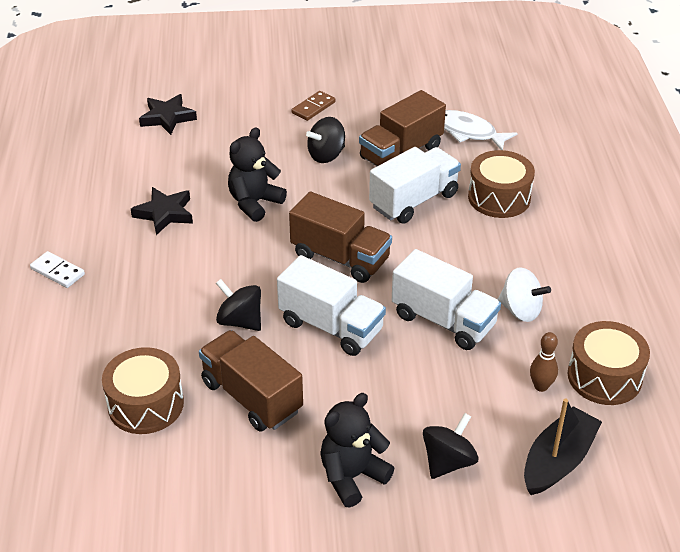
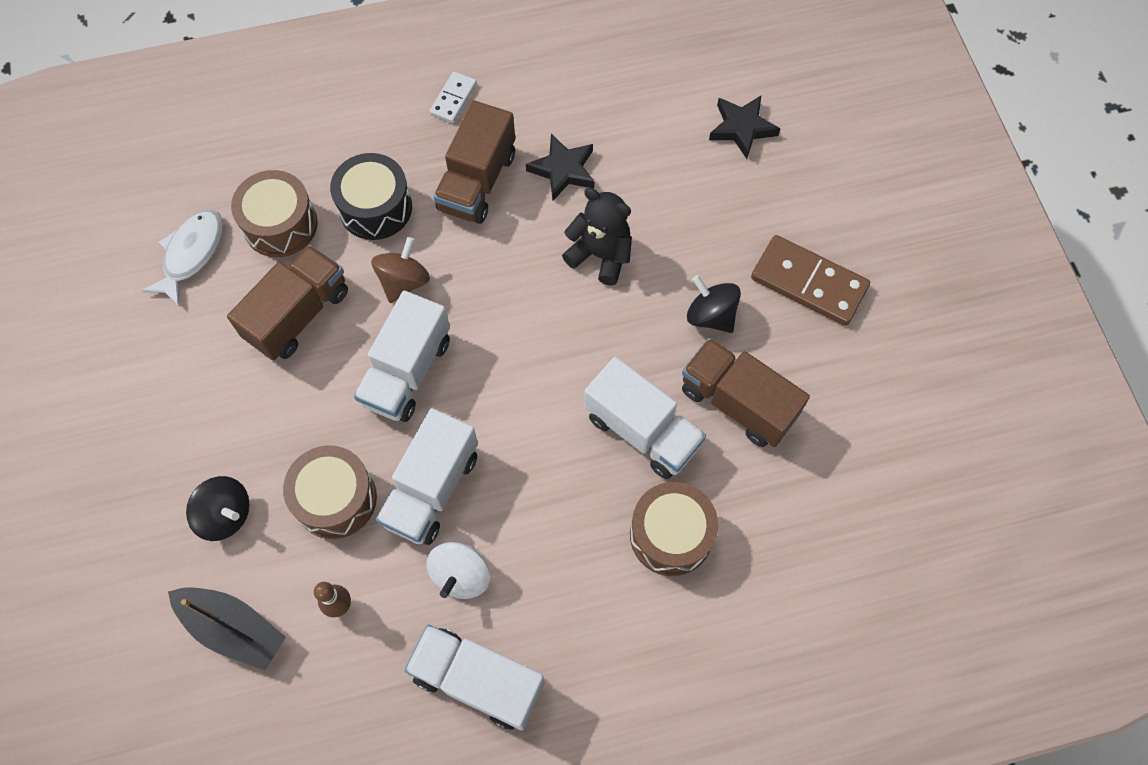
camera: 80 degrees right, 25 degrees up
black spinning top [216,279,261,331] -> brown spinning top [371,237,430,303]
brown truck [289,192,392,283] -> brown truck moved to [433,101,515,224]
brown domino [291,91,335,121] -> brown domino [751,235,870,326], size x1.84
black teddy bear [320,393,395,507] -> none
white fish [444,110,518,150] -> white fish moved to [142,209,223,307]
brown drum [567,321,650,405] -> brown drum moved to [283,445,377,539]
none -> black drum [330,153,412,240]
none -> white truck [405,624,545,730]

